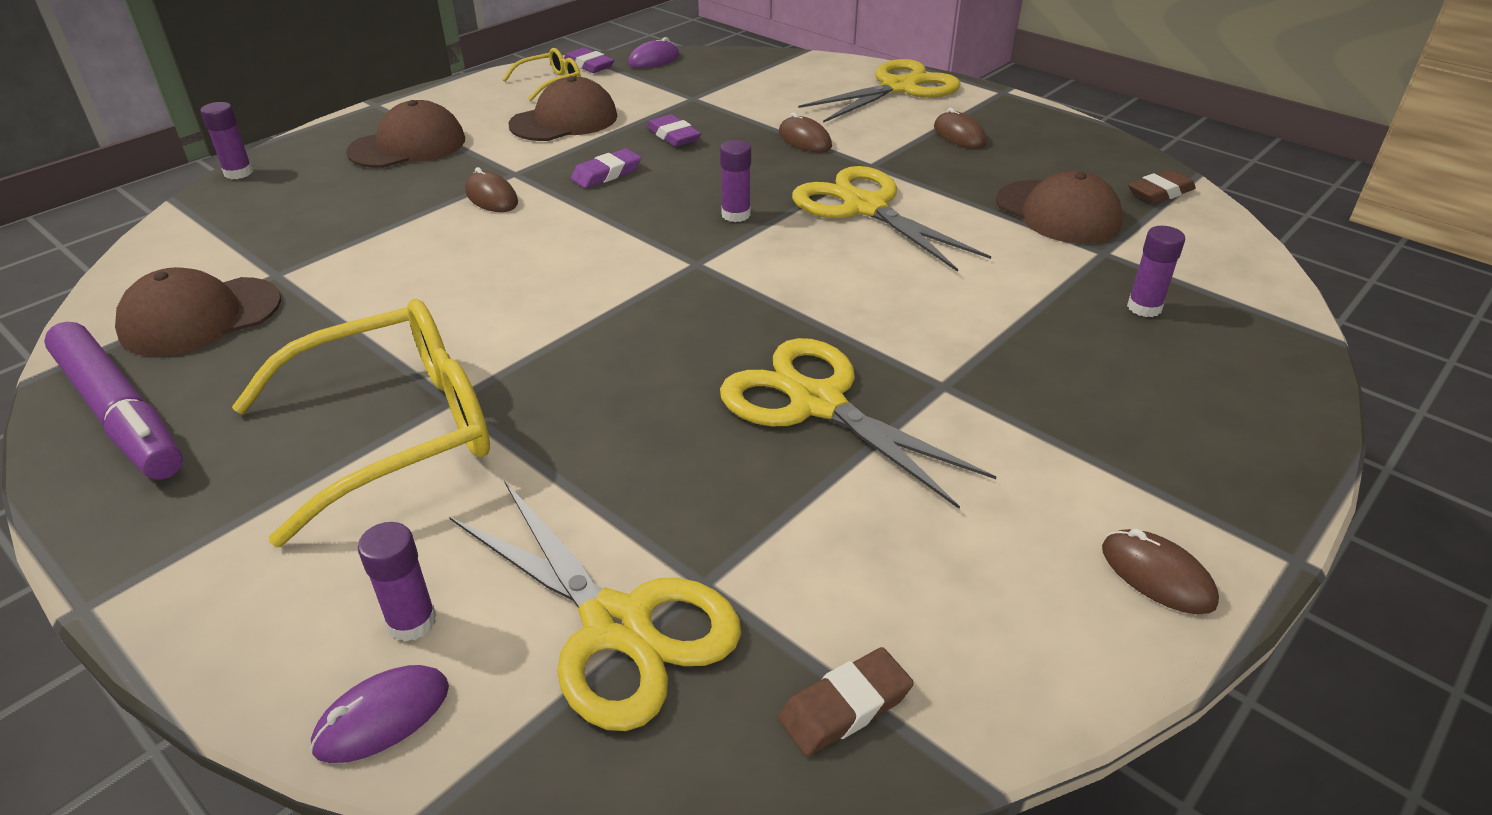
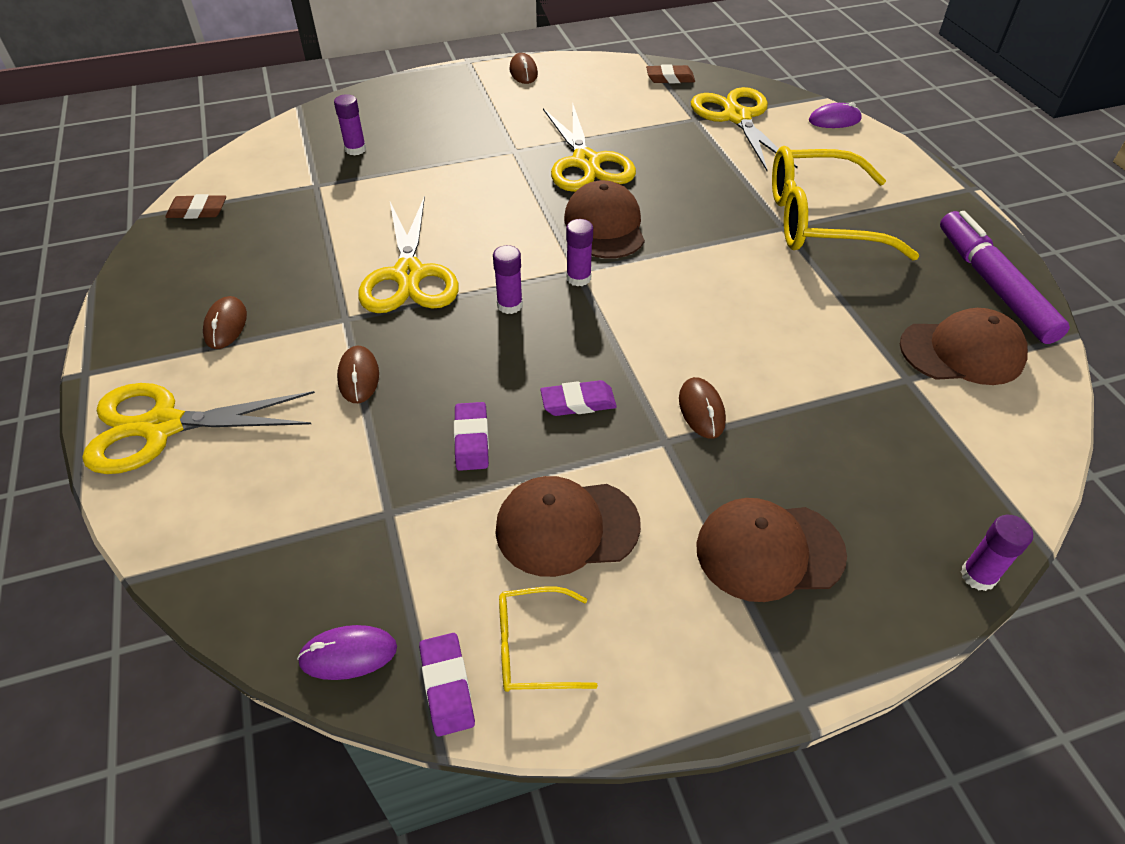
camera: 150 degrees left, 10 degrees up
purple glue stick [358,522,436,642] -> purple glue stick moved to [566,219,593,286]
brown cap [996,171,1123,244] -> brown cap moved to [564,180,645,259]

